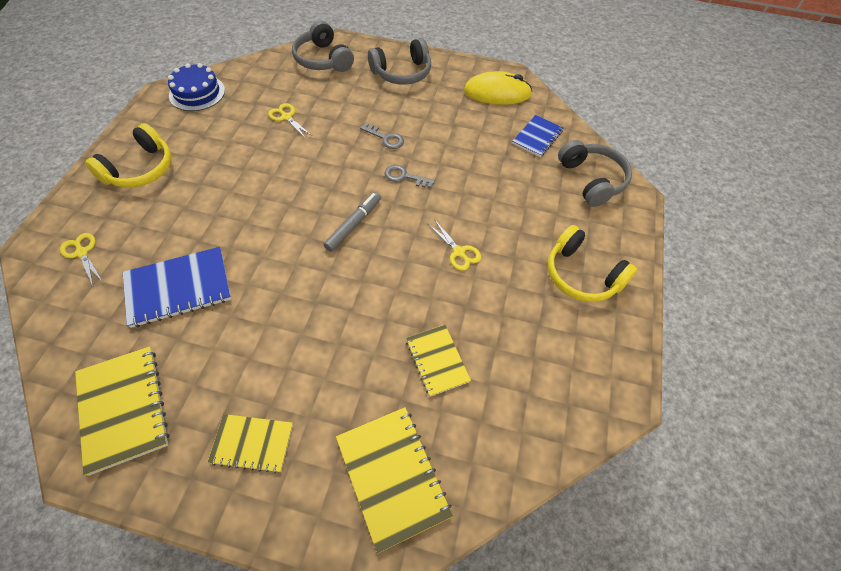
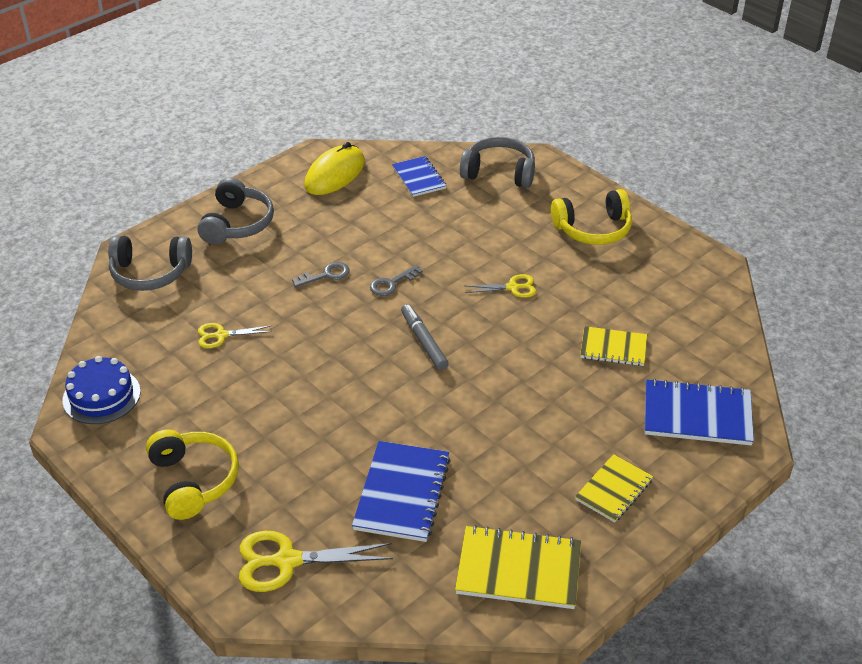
camera: 55 degrees left, 15 degrees down
yellow scissors [60,233,103,286] -> yellow scissors [239,531,393,592], size x1.73
yellow notebook [336,407,453,554] -> blue notebook [645,378,754,445]

